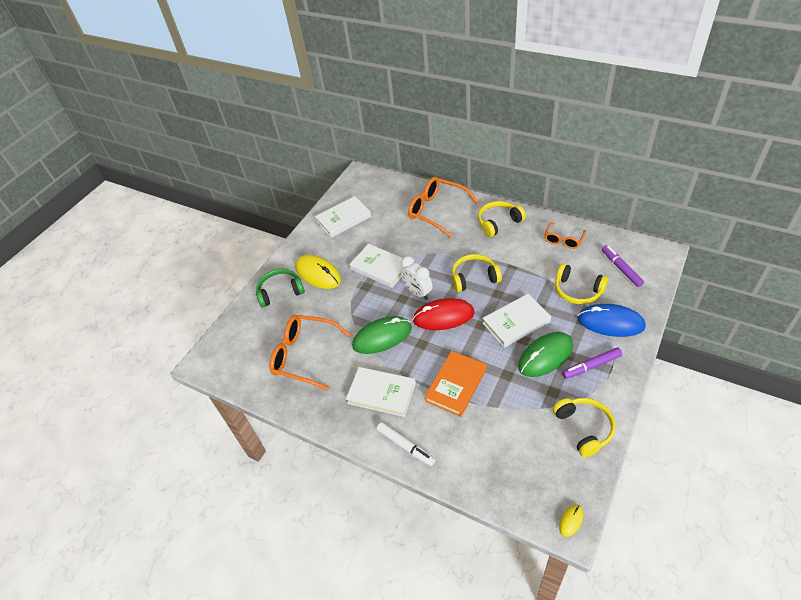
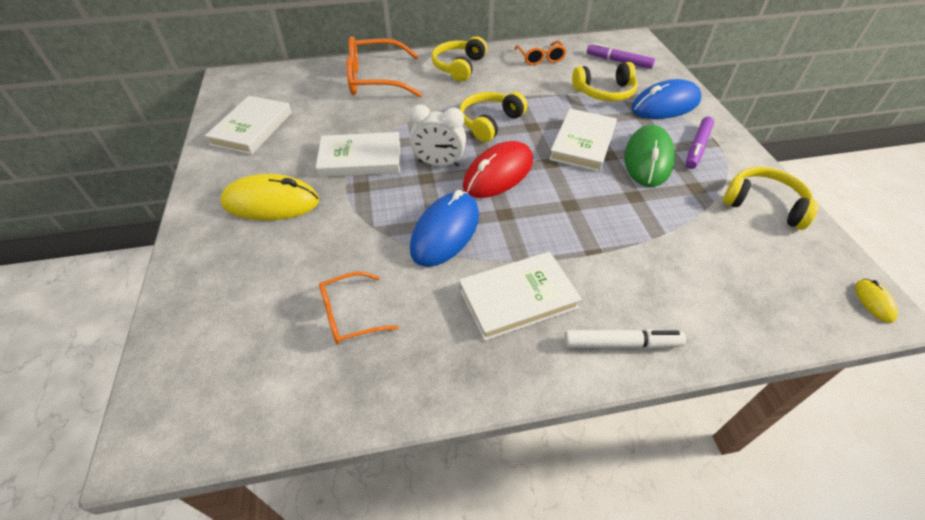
camera: 45 degrees left, 0 degrees up
green headphones [256,269,305,307] -> none
orange glasses [270,315,351,390] -> orange glasses [319,272,399,344], size x0.56
green mouse [352,316,412,354] -> blue mouse [410,190,479,267]
orange book [425,351,487,417] -> none

